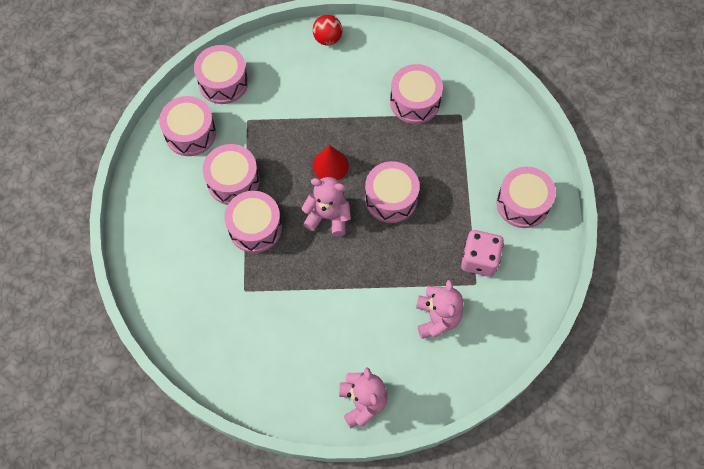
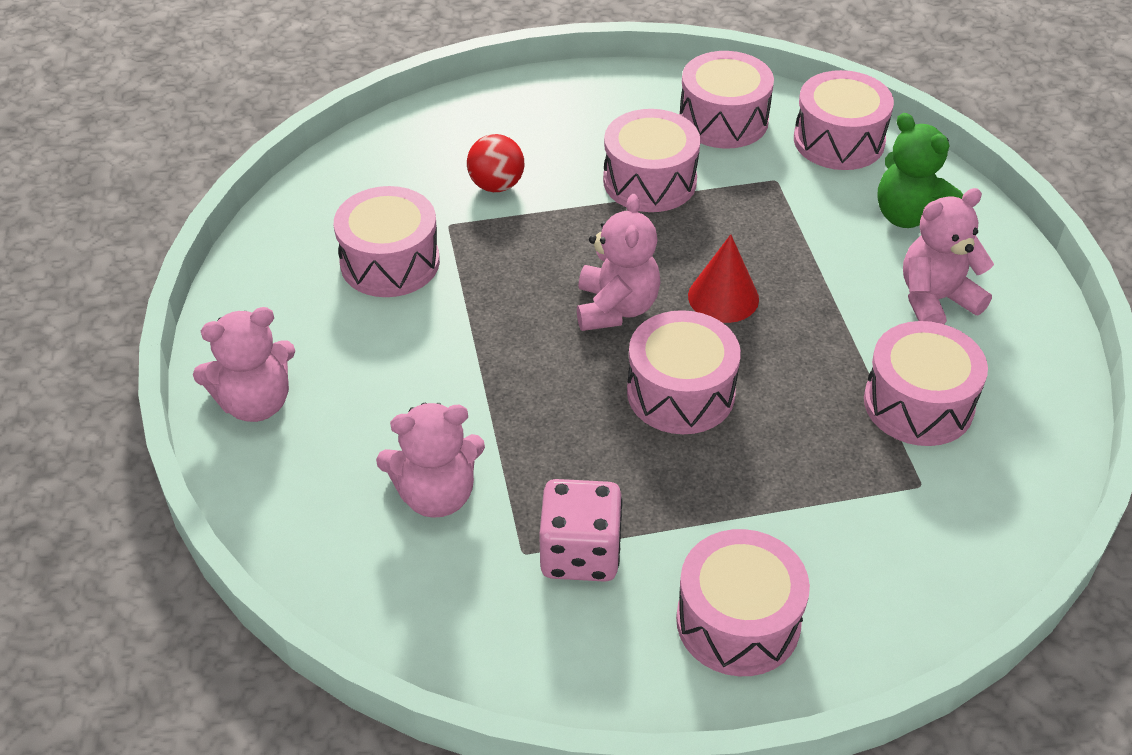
camera: 80 degrees right, 20 degrees down
pink drum [224,191,282,253] -> pink drum moved to [334,186,440,297]
red ball [313,15,343,46] -> red ball moved to [467,134,524,192]
none -> green teddy bear [877,113,963,228]
none -> pink teddy bear [903,188,994,324]

